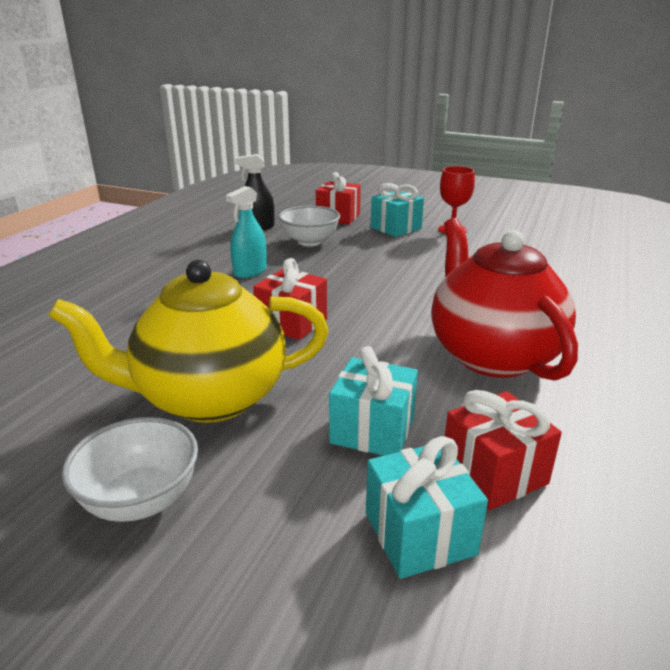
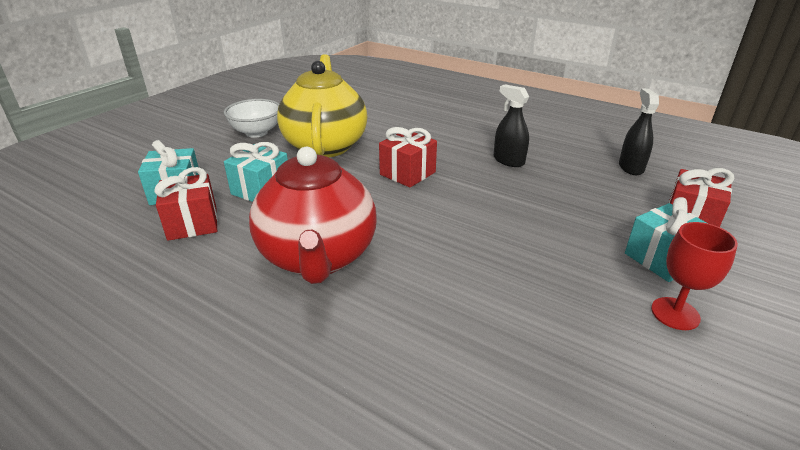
camera: 100 degrees right, 5 degrees up
turquoise spray bottle [226,186,267,278] -> black spray bottle [494,84,529,167]
white bowl [279,206,340,246] -> none
red teapot [431,218,578,381] -> red teapot turned 90 degrees clockwise [249,147,376,284]

